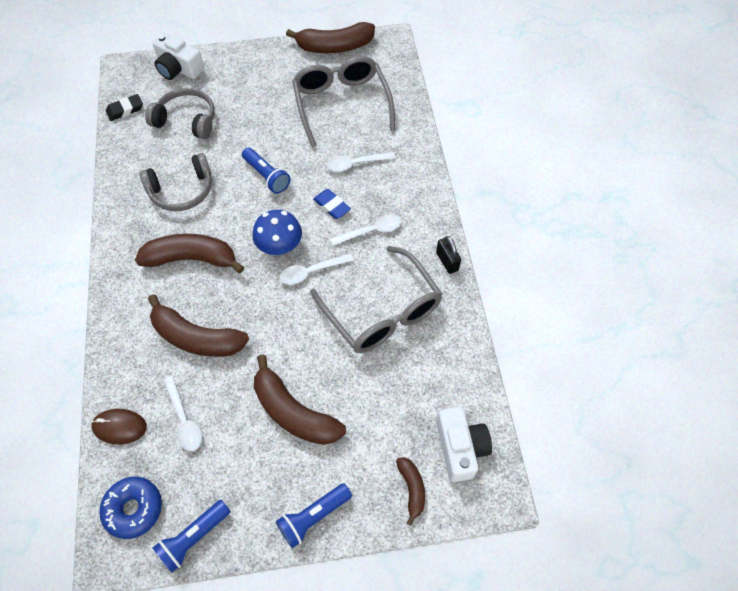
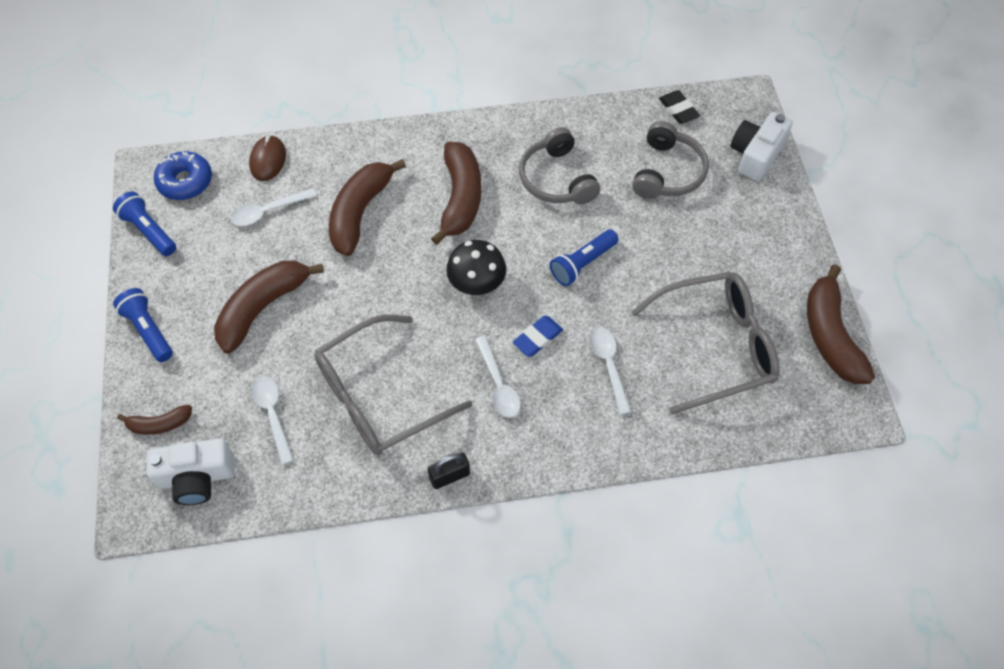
camera: 90 degrees right, 0 degrees up
blue mushroom [252,210,302,255] -> black mushroom [446,240,506,295]
white spoon [280,253,354,285] -> white spoon moved to [251,376,294,465]

